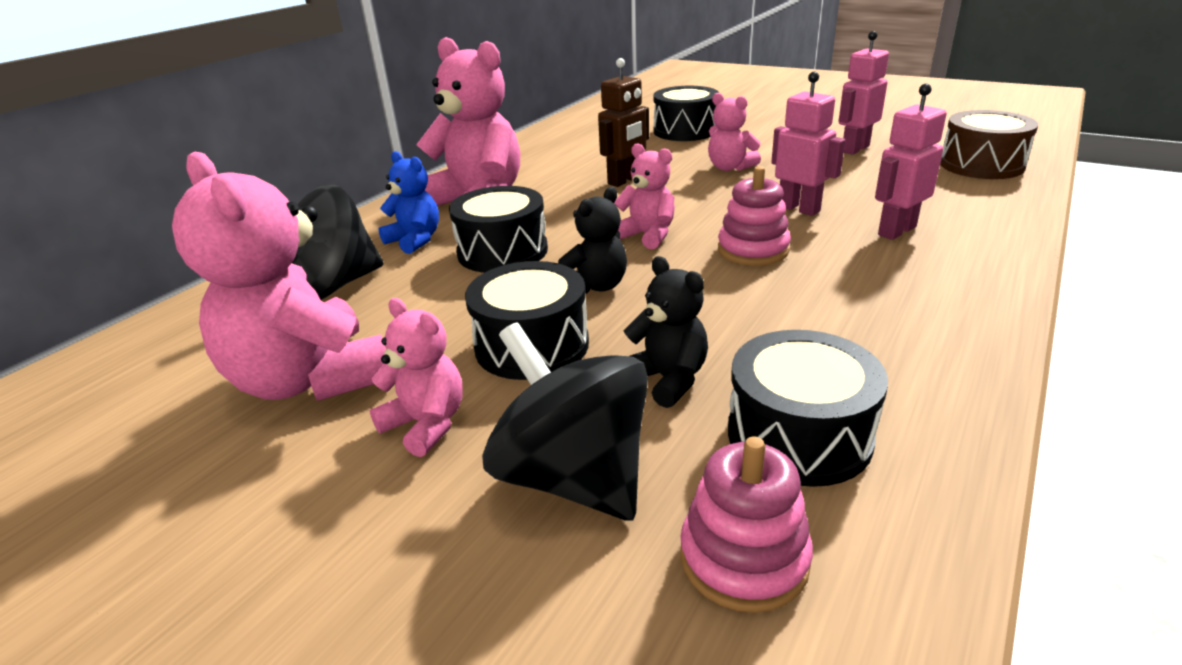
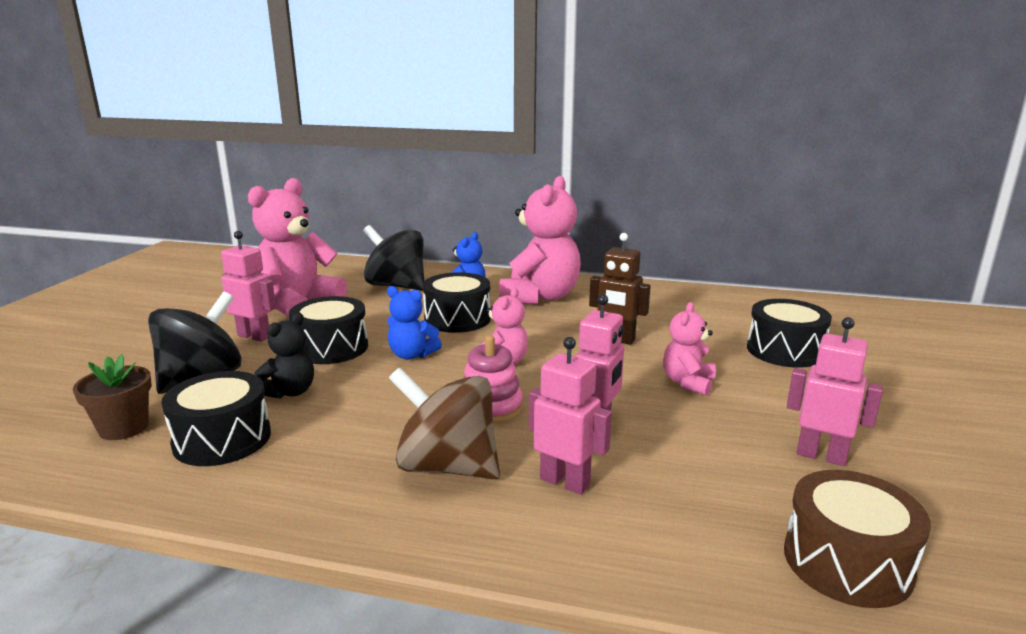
camera: 70 degrees right, 10 degrees down
pink teddy bear [370,298,463,457] -> pink robot [221,231,276,342]
black teddy bear [558,187,627,294] -> blue teddy bear [387,286,442,360]
pink stacking toy [680,436,813,613] -> brown flower pot [73,354,152,440]
none -> brown spinning top [389,368,500,479]

